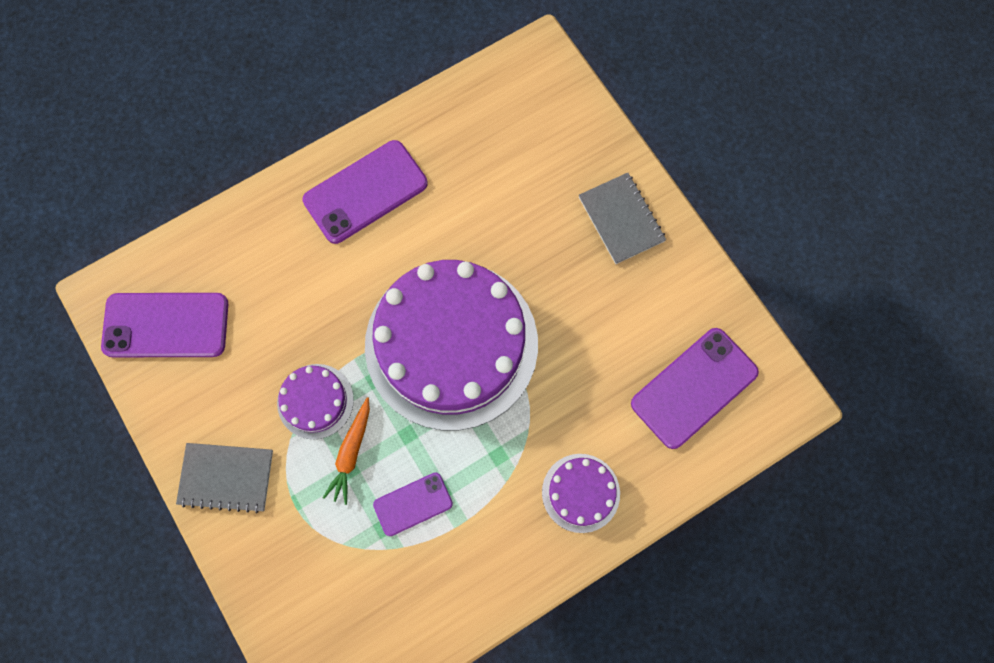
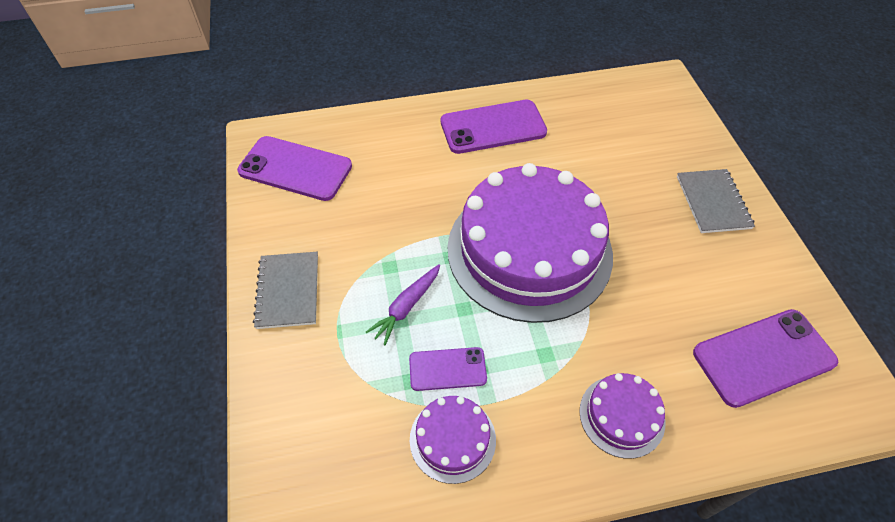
camera: 20 degrees right, 20 degrees down
grey notebook [176,443,273,513] -> grey notebook turned 60 degrees clockwise [253,252,318,329]
purple cake [277,364,354,439] -> purple cake moved to [410,396,496,484]
orange carrot [323,397,370,505] -> purple carrot [366,264,440,345]

